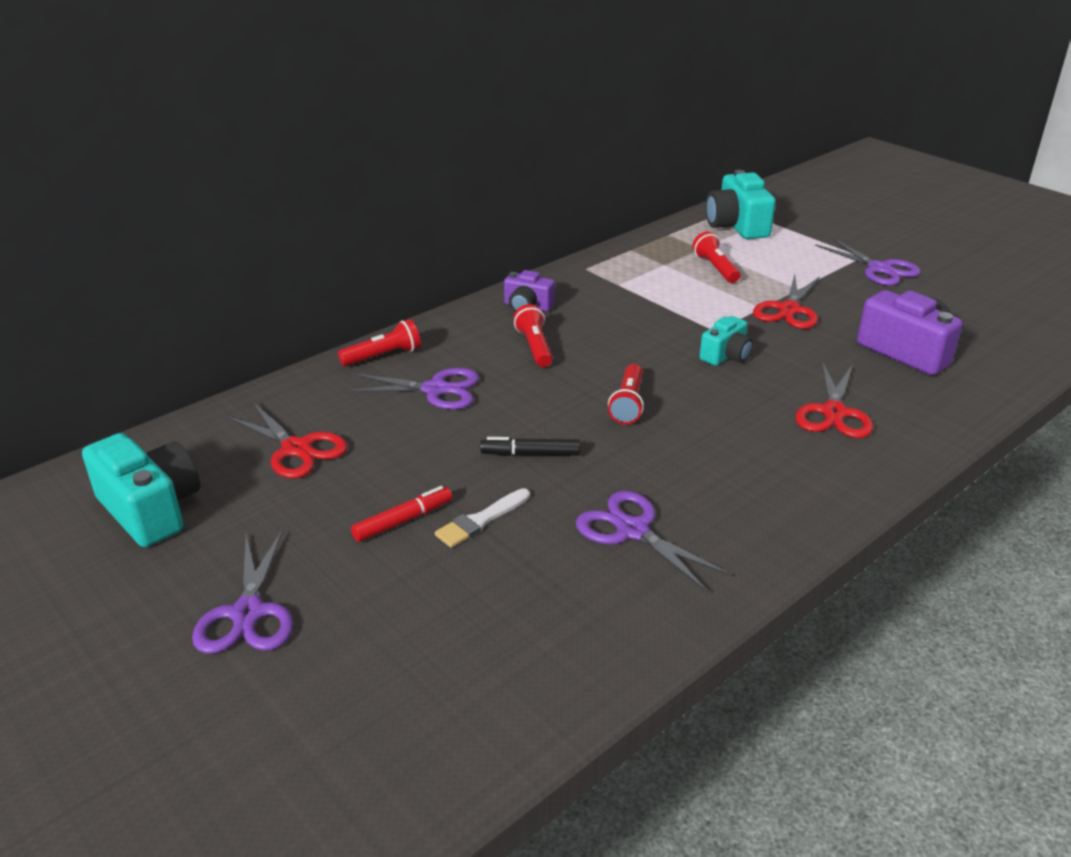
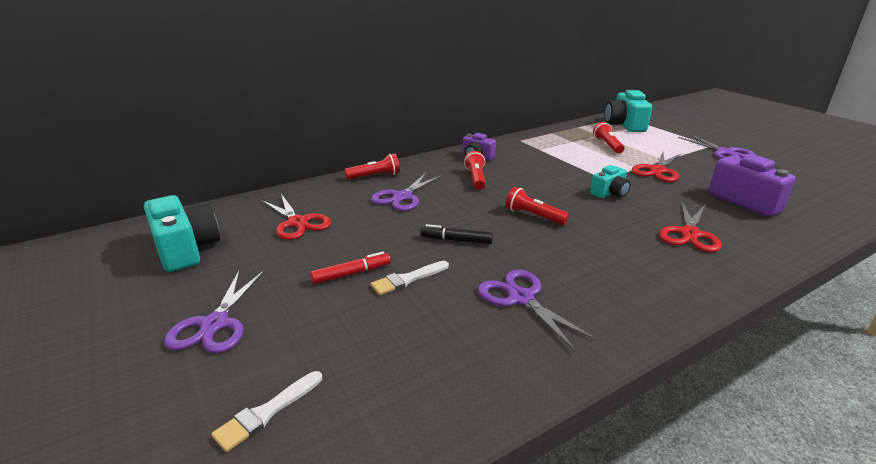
camera: 10 degrees right, 5 degrees down
purple scissors [343,368,479,410] -> purple scissors turned 105 degrees clockwise [371,173,443,211]
red flashlight [608,364,644,424] -> red flashlight turned 105 degrees clockwise [505,187,569,225]
none -> white brush [211,371,322,452]

